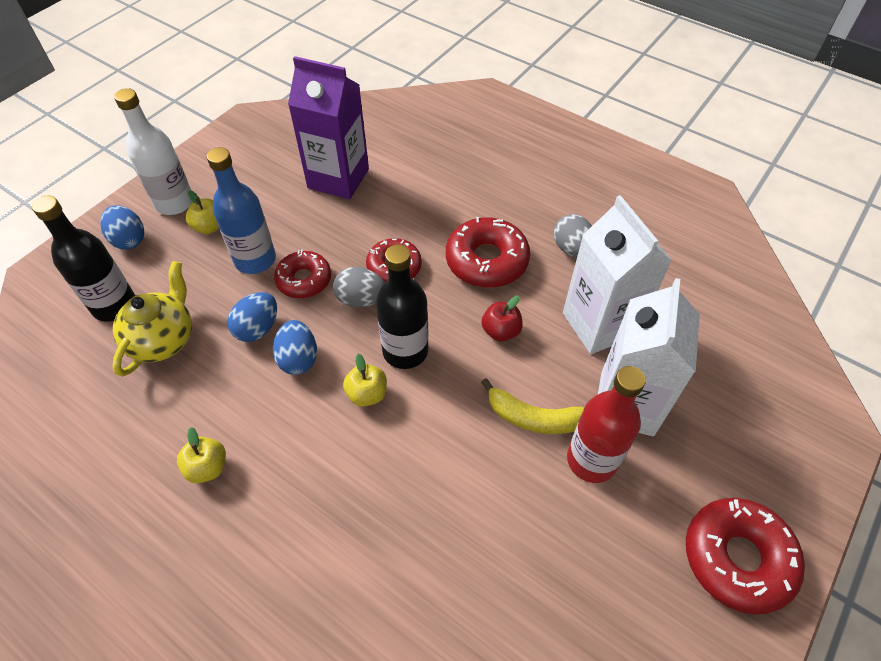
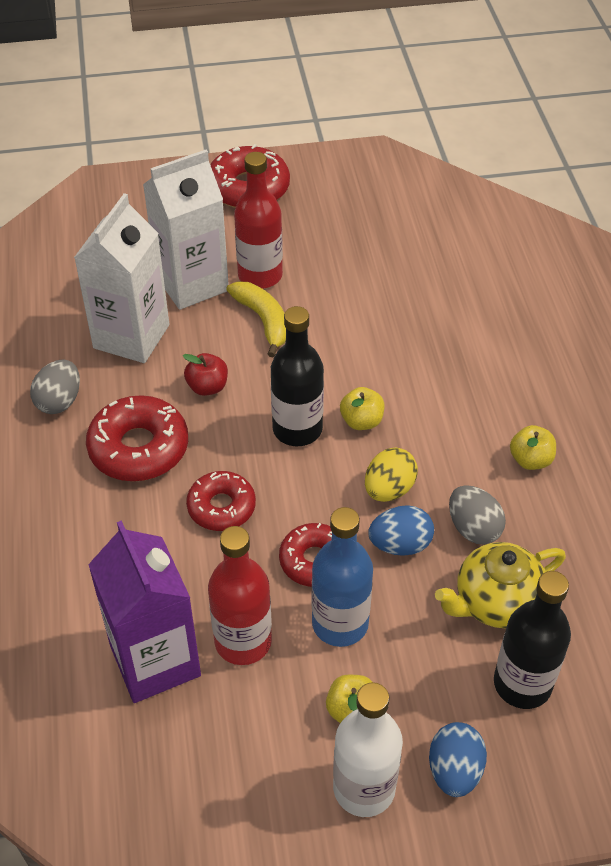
camera: 135 degrees left, 5 degrees down
blue egg [273,320,317,375] -> yellow egg [365,447,418,502]
grey egg [333,267,385,308] -> grey egg moved to [449,485,506,544]
none -> red bottle [208,526,272,665]

